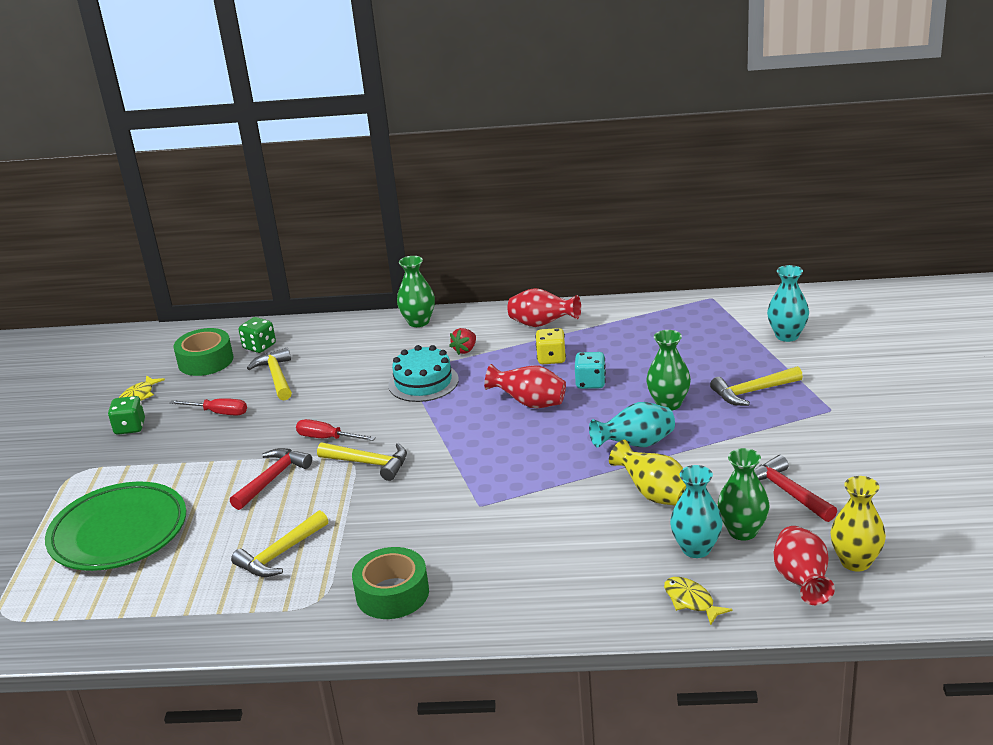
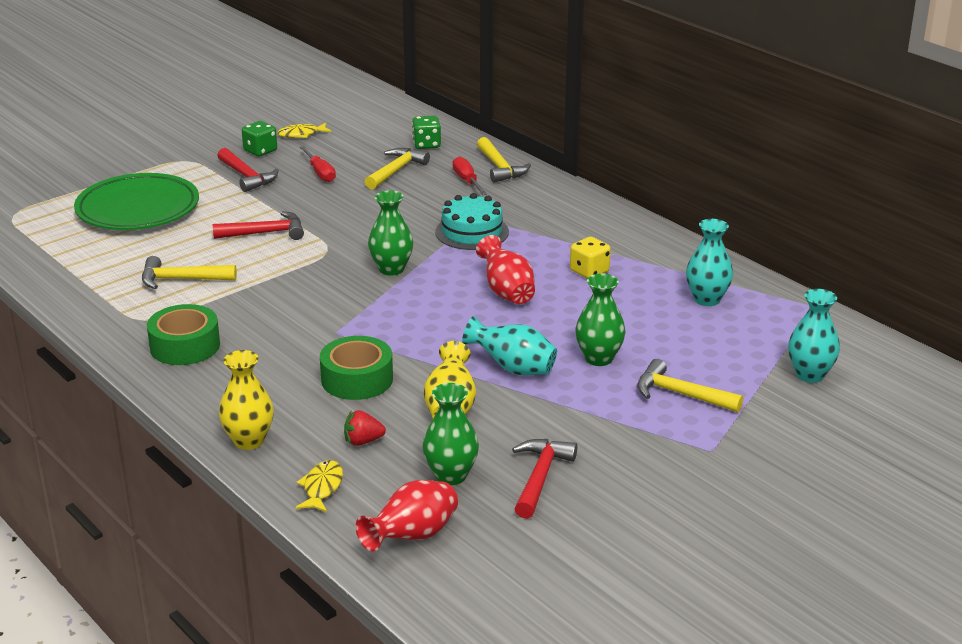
camera: 45 degrees right, 0 degrees up
green tape [174,328,234,376] -> green tape moved to [320,336,393,400]
red screwdriver [296,419,376,441] -> red screwdriver moved to [453,156,487,195]
yellow hammer [317,443,407,481] -> yellow hammer moved to [477,137,531,183]
green vase [397,256,435,327] -> green vase moved to [368,190,413,275]
red strawberry [449,328,476,355] -> red strawberry moved to [344,410,386,446]
red vase [508,288,581,327] -> none
turquoise dice [575,352,606,389] -> none
turquoise vase [670,465,723,558] -> turquoise vase moved to [686,219,733,306]
yellow vase [830,476,886,572] -> yellow vase moved to [219,350,274,450]
none -> red hammer [217,148,279,192]

